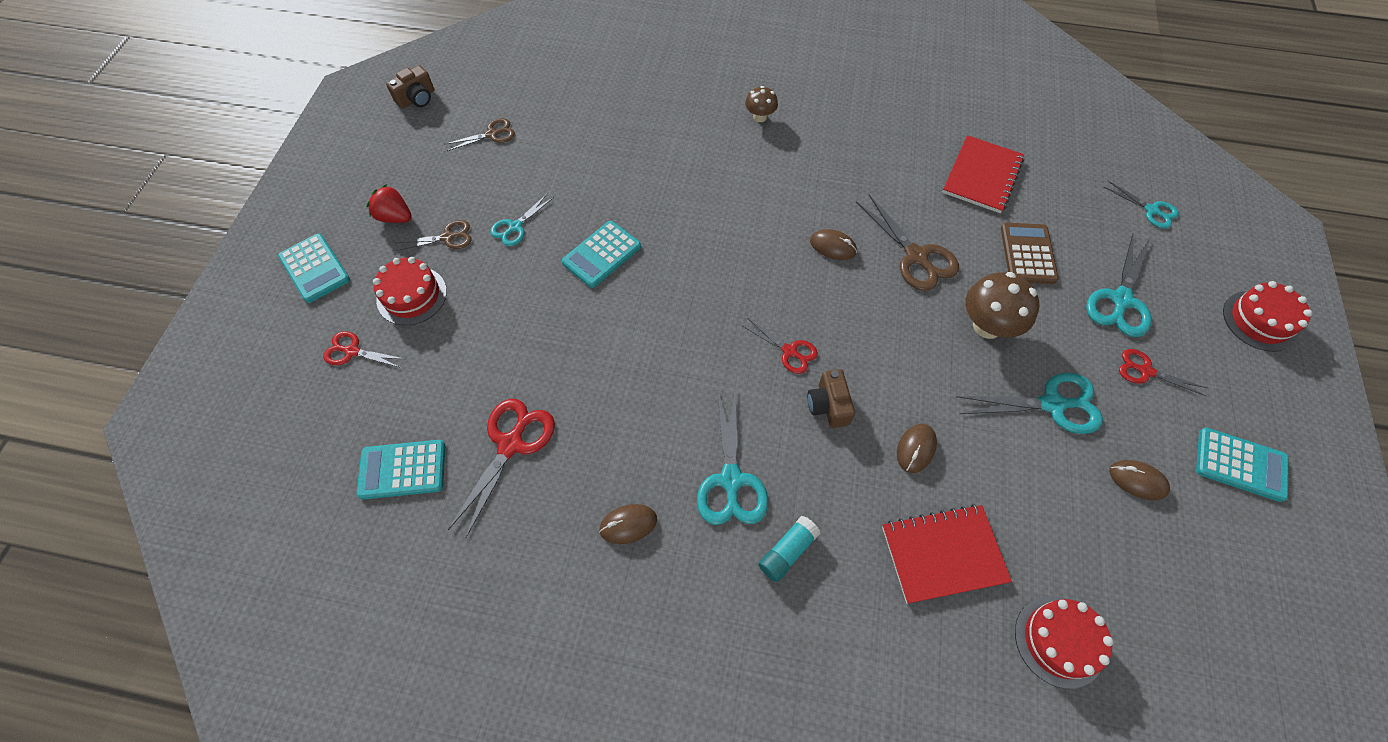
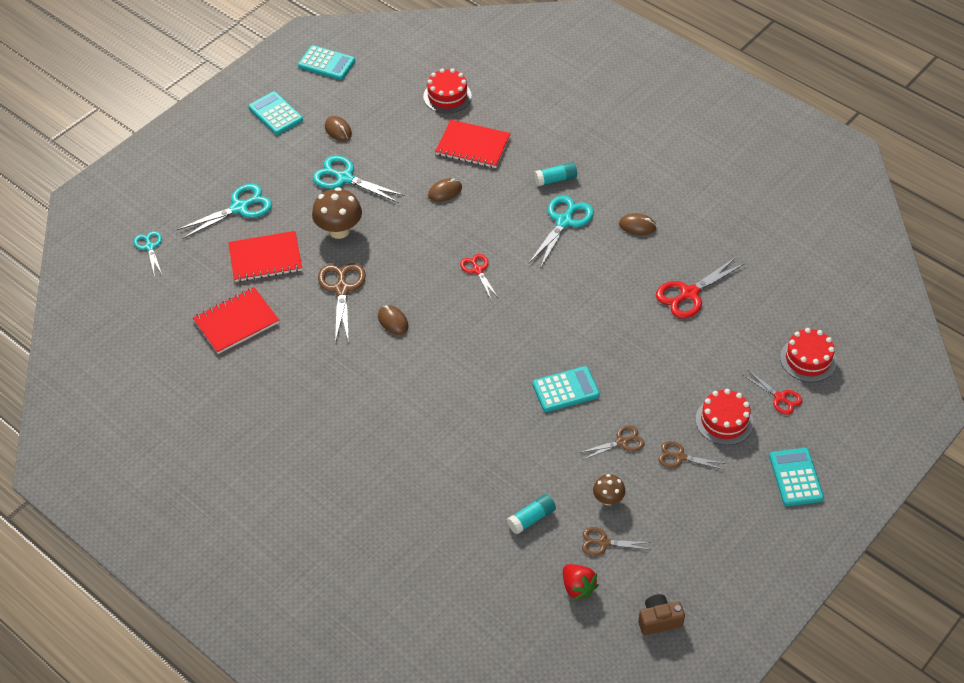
camera: 150 degrees left, 10 degrees down
turquoise calculator [357,440,445,500] -> turquoise calculator moved to [298,45,355,80]
red strawberry [366,184,412,223] -> red strawberry moved to [563,564,599,600]
turquoise scissors [490,194,554,246] -> brown scissors [579,425,645,460]
brown mushroom [745,86,778,122] -> brown mushroom moved to [593,474,625,505]
brown camera [807,369,855,428] -> none
brown calculator [1001,223,1058,284] -> red notebook [228,231,302,282]
red scissors [1119,349,1207,396] -> none
red cake [1223,281,1313,352] -> red cake moved to [780,328,837,382]
none -> turquoise glue stick [507,494,556,534]

